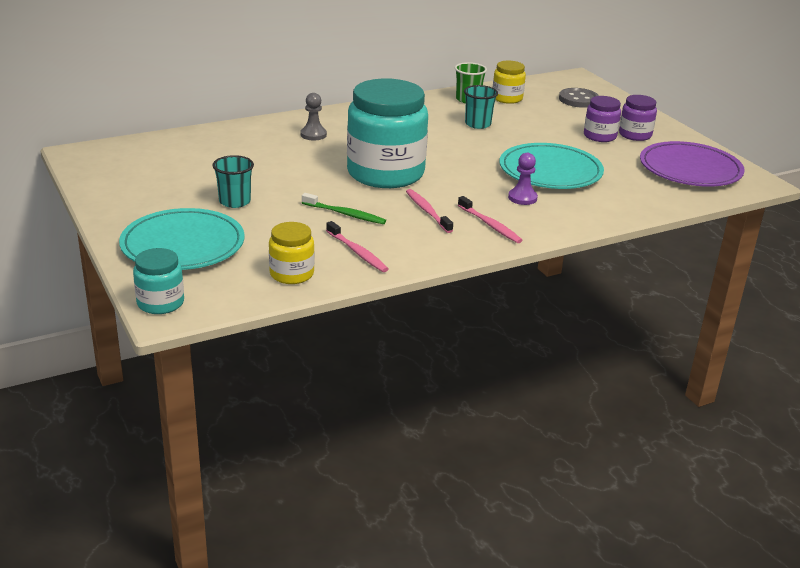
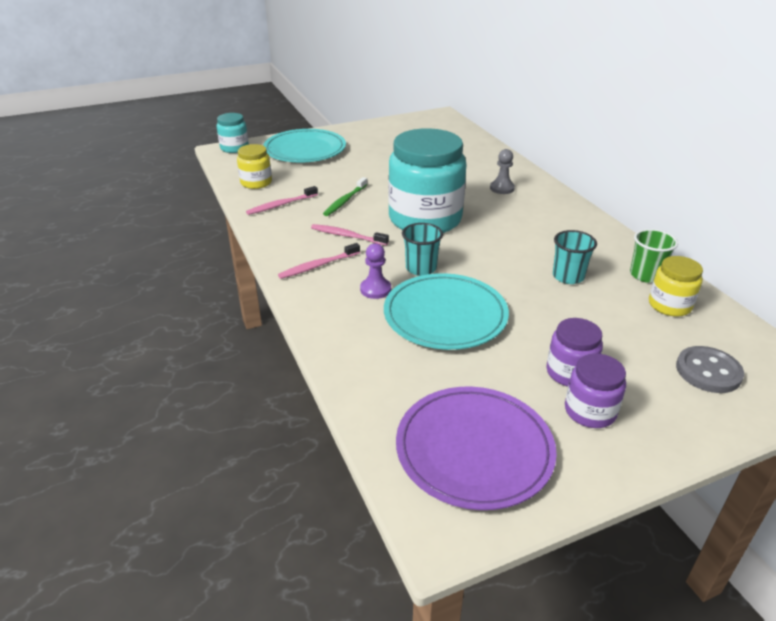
camera: 95 degrees right, 5 degrees up
turquoise cup [212,155,254,208] -> turquoise cup moved to [402,223,443,276]
pink toothbrush [406,189,453,233] -> pink toothbrush turned 135 degrees counterclockwise [311,224,389,246]

